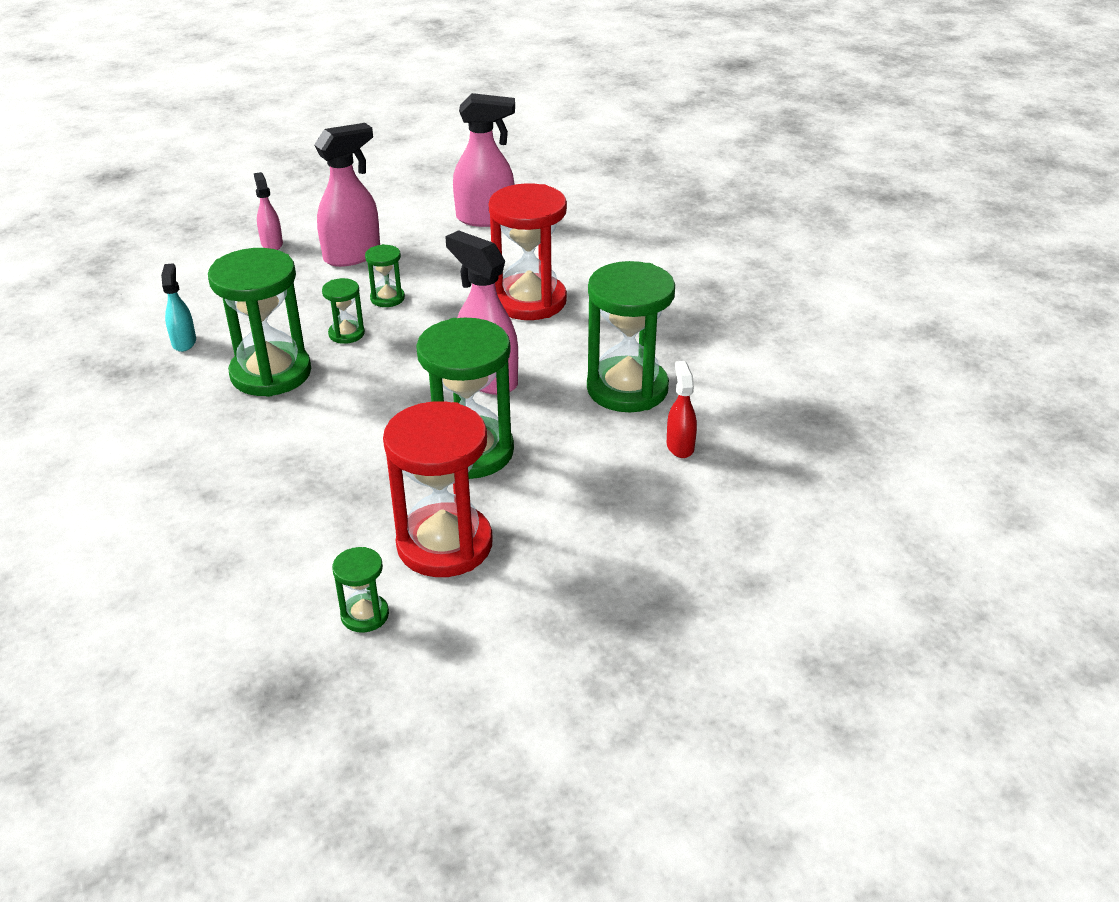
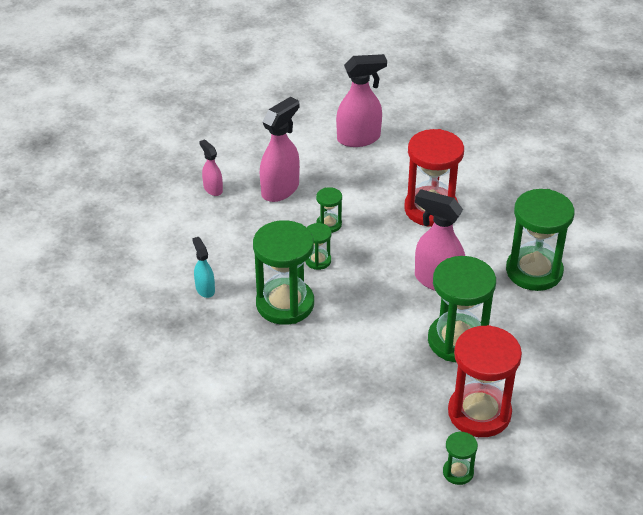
camera: 15 degrees left, 5 degrees up
red spray bottle [667,361,697,458] -> none

